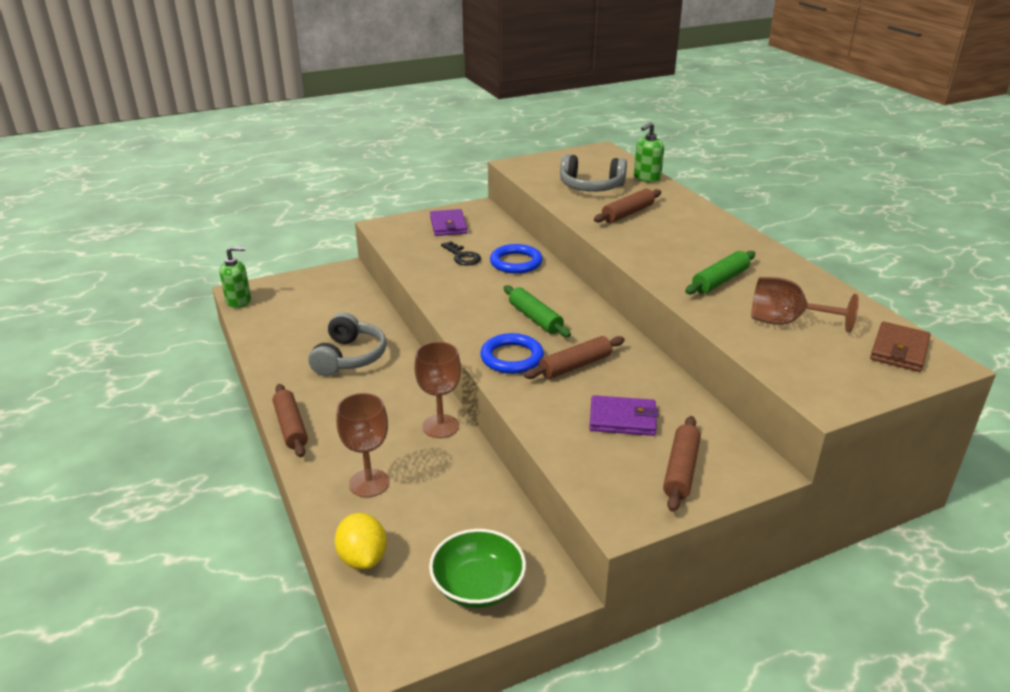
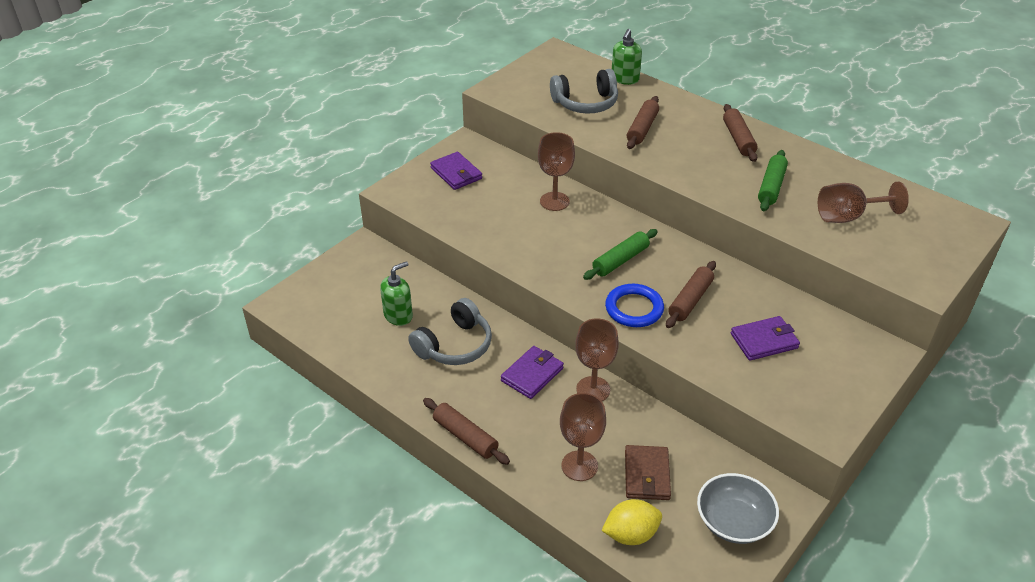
camera: 25 degrees left, 10 degrees up
green soap dispenser [220,246,251,308] -> green soap dispenser moved to [380,261,413,326]
grey headphones [308,312,387,376] -> grey headphones turned 60 degrees clockwise [408,298,492,365]
yellow lemon [335,513,387,570] -> yellow lemon turned 60 degrees counterclockwise [601,499,662,545]
green bowl [429,529,526,608] -> grey bowl [697,473,779,544]
black key [441,241,481,266] -> none
blue ring [490,244,543,274] -> brown goblet [538,132,575,211]
green rolling pin [504,285,571,337] -> green rolling pin turned 75 degrees counterclockwise [583,229,658,280]
brown rolling pin [663,416,701,512] -> brown rolling pin moved to [723,104,758,162]
brown wallet [870,322,931,372] -> brown wallet moved to [625,445,671,500]
none -> purple wallet [501,346,564,399]

